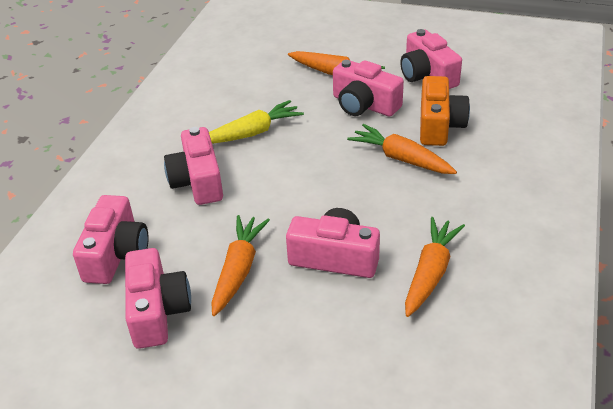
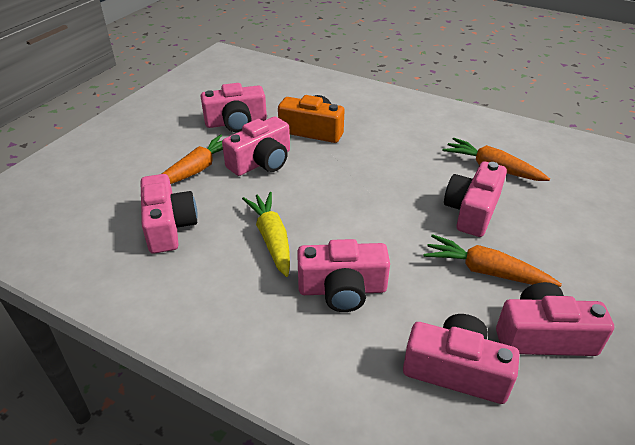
camera: 80 degrees left, 0 degrees up
orange carrot [347,124,457,174] -> none
none -> pink camera [140,174,198,254]

